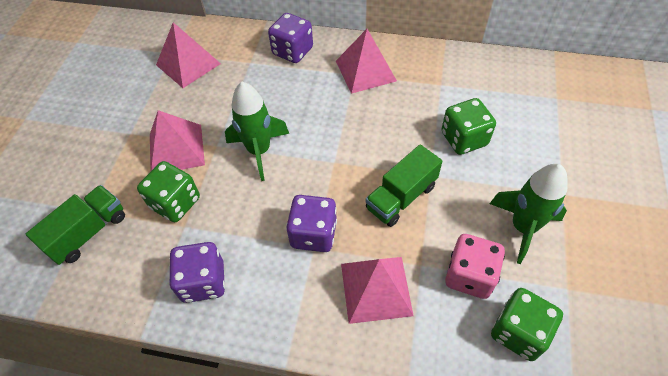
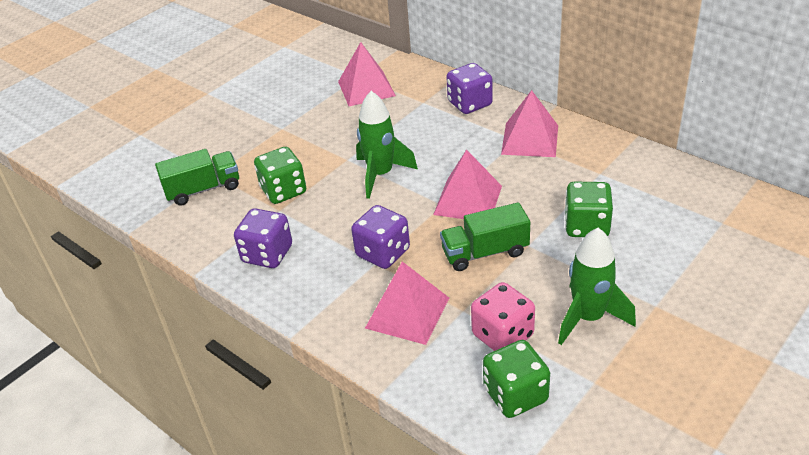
camera: 30 degrees right, 15 degrees down
pink pyramid [150,110,205,171] -> pink pyramid moved to [433,149,502,219]

